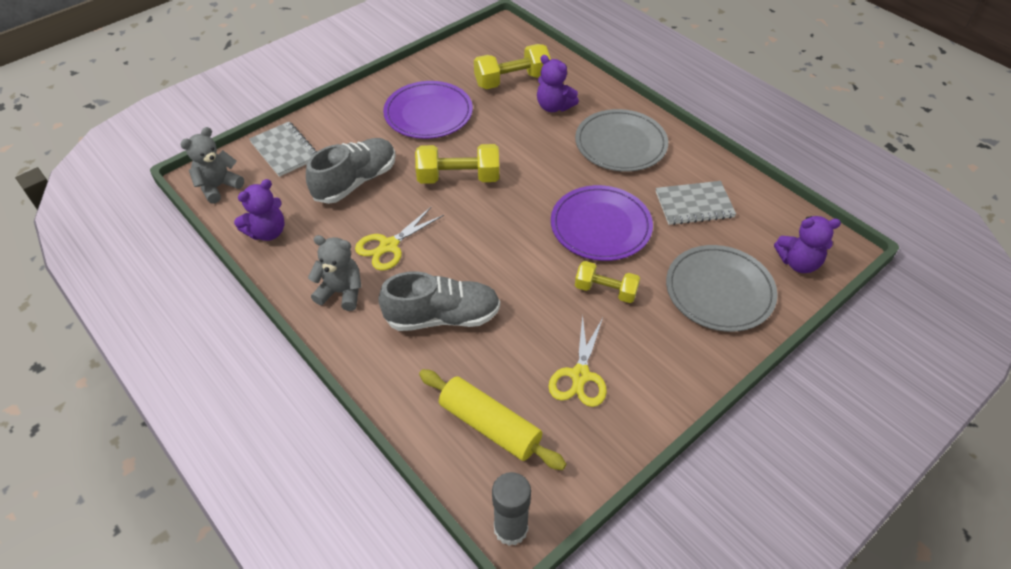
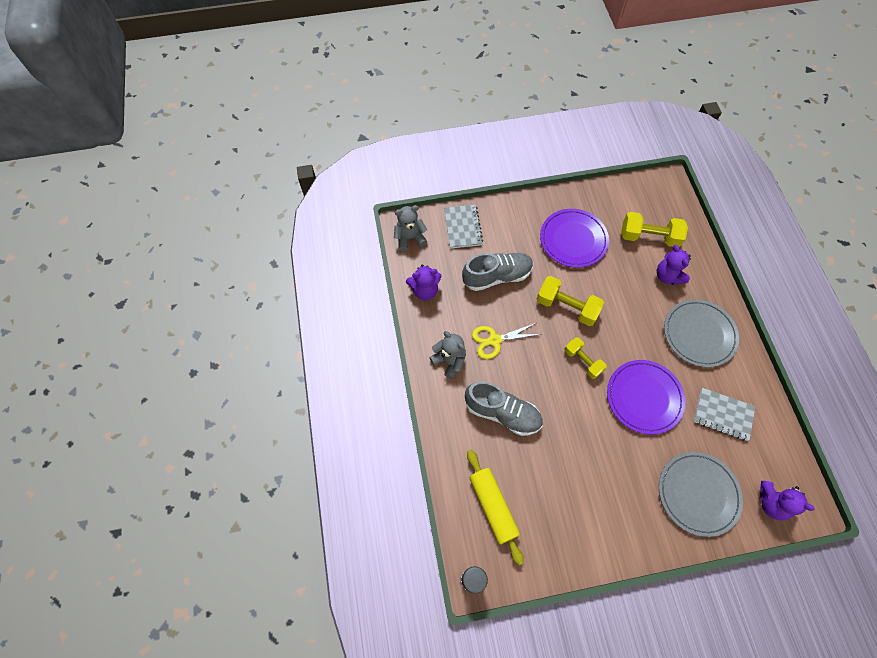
camera: 30 degrees right, 15 degrees up
yellow scissors [548,314,607,407] -> none
yellow dumbbell [575,261,640,303] -> yellow dumbbell moved to [564,337,607,379]

